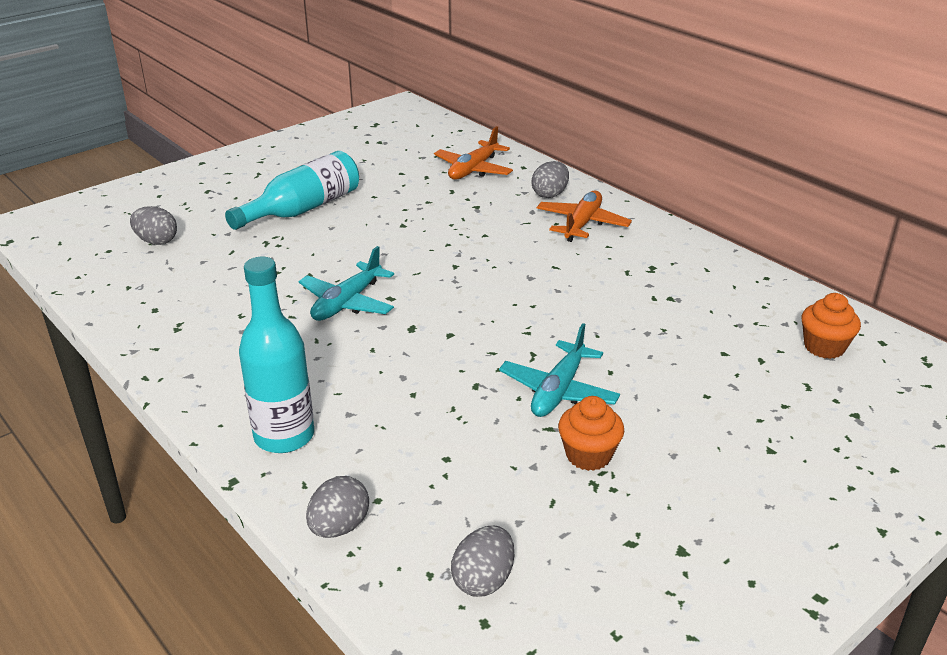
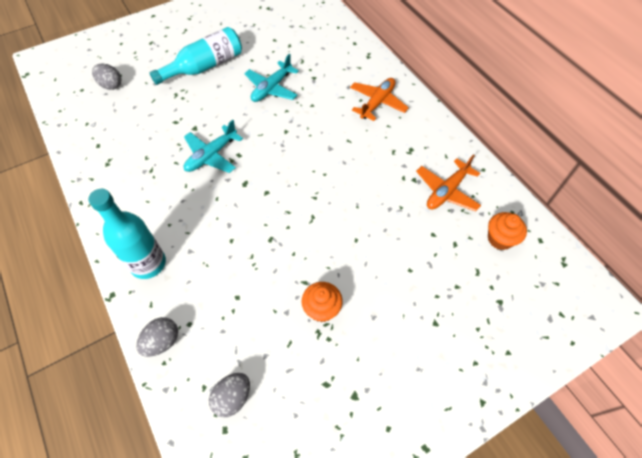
camera: 10 degrees right, 25 degrees up
orange plane [434,126,513,180] -> orange plane moved to [416,154,481,211]
turquoise plane [499,323,620,417] -> turquoise plane moved to [244,54,299,102]
grey egg [531,161,569,198] -> none

